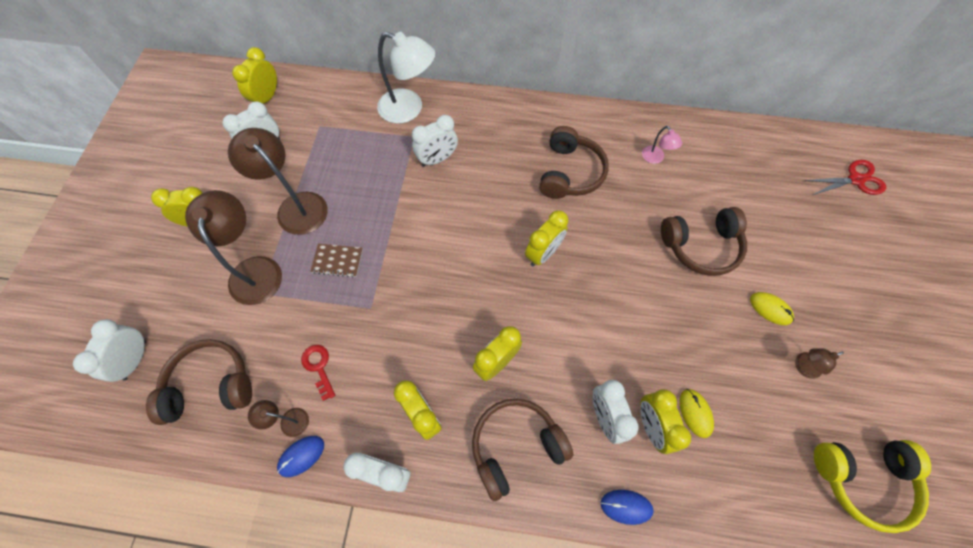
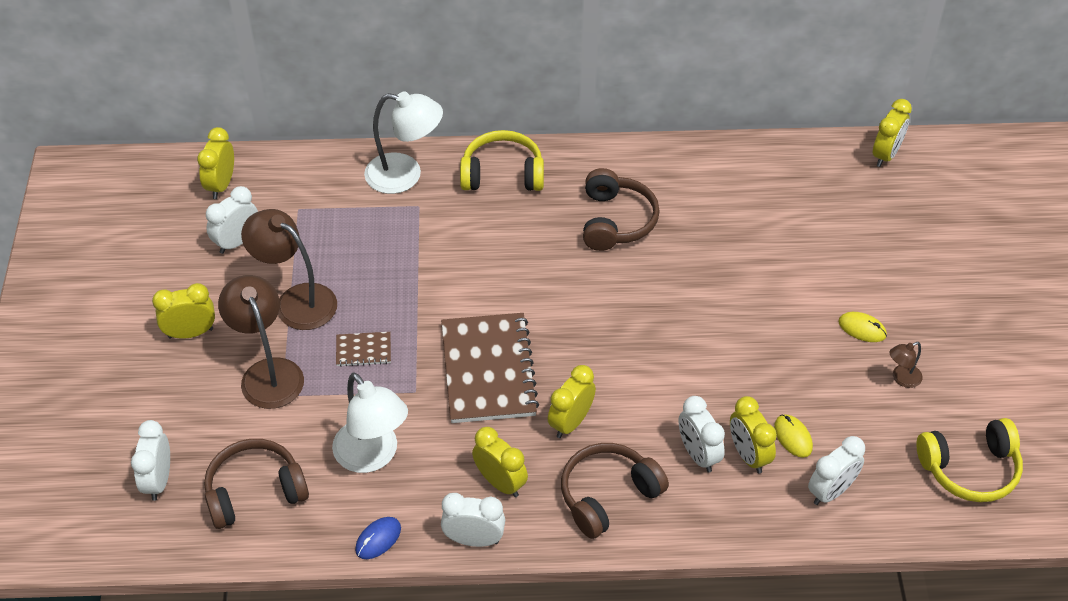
camera: 10 degrees left, 15 degrees down
brown lamp [248,400,309,437] -> none
red key [301,345,335,401] -> white lamp [332,372,408,473]
white clock [412,115,458,167] -> white clock moved to [808,436,865,505]
yellow clock [525,210,569,267] -> yellow clock moved to [873,99,912,167]
blue mouse [601,490,654,525] -> none
pink lamp [642,126,682,164] -> none
brown headphones [661,207,747,276] -> none
red scissors [804,160,886,195] -> none
none -> brown notebook [441,313,539,423]
none -> yellow headphones [460,130,544,191]

